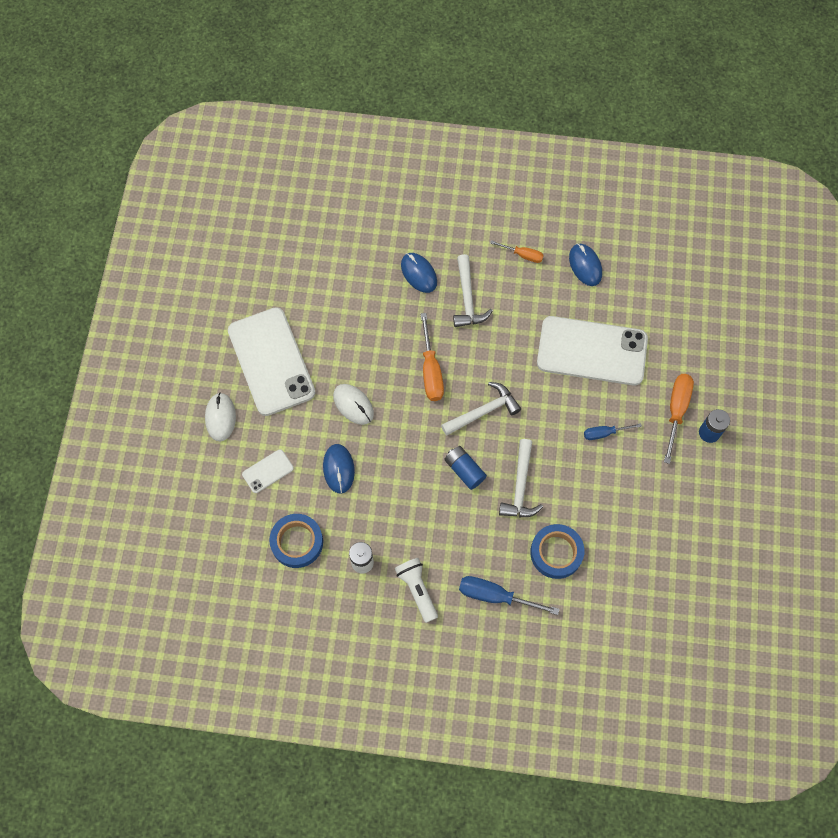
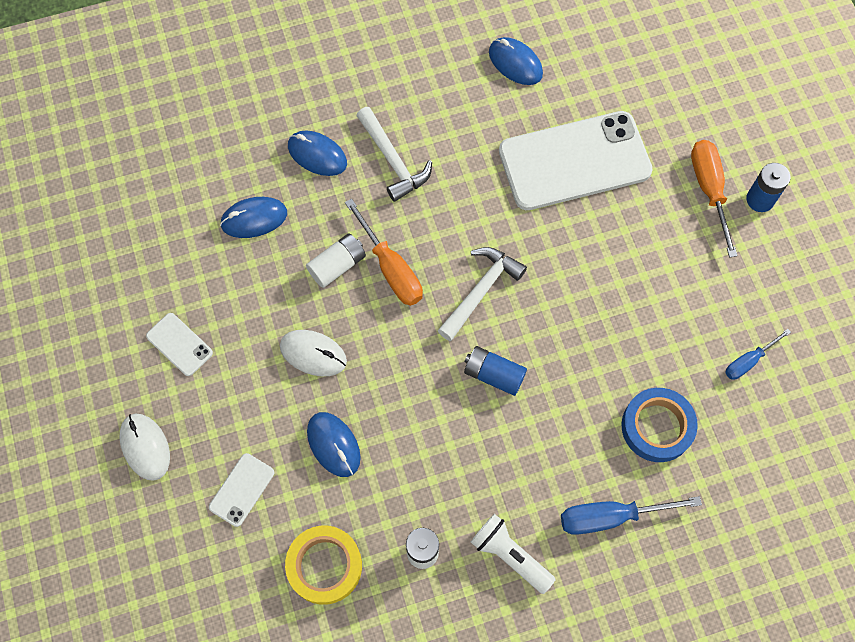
camera: 25 degrees left, 0 degrees up
white phone [228,307,315,416] -> white phone [146,313,213,376], size x0.43
blue tape [269,514,323,568] -> yellow tape [285,526,362,605]
orange screwdriver [490,240,544,263] -> none
white hammer [499,439,543,517] -> none
blue screwdriver [584,423,642,440] -> blue screwdriver moved to [725,329,791,380]
none -> blue mouse [220,197,287,238]
none -> white battery [306,233,366,288]

